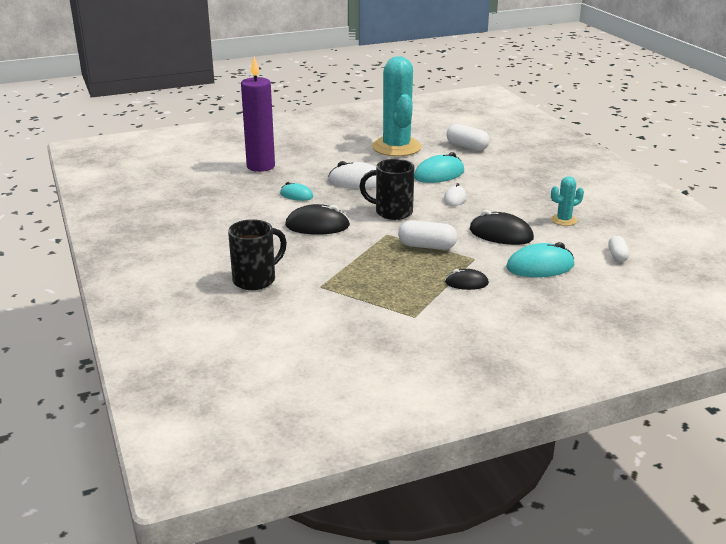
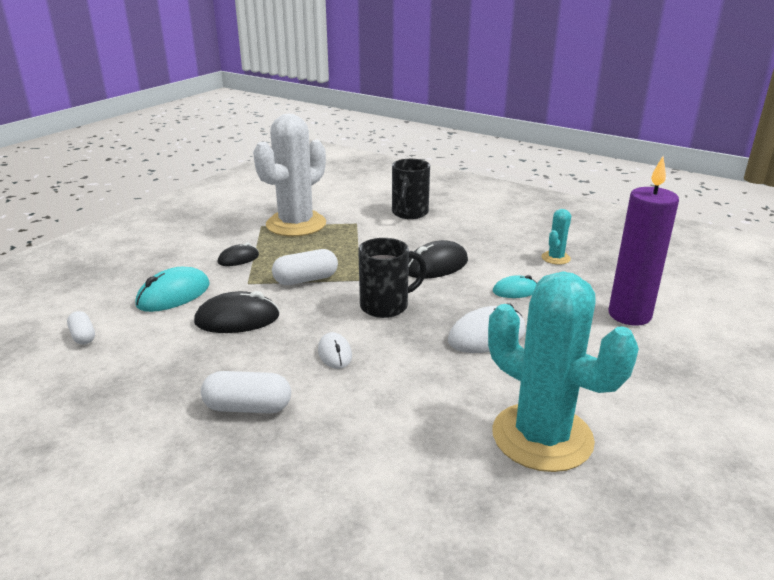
camera: 145 degrees right, 0 degrees up
turquoise mouse [414,152,464,183] -> none
white capsule [446,124,490,151] -> white capsule moved to [201,371,291,413]
turquoise cactus [551,176,584,226] -> turquoise cactus moved to [542,209,571,265]
none -> white cactus [253,114,326,236]

